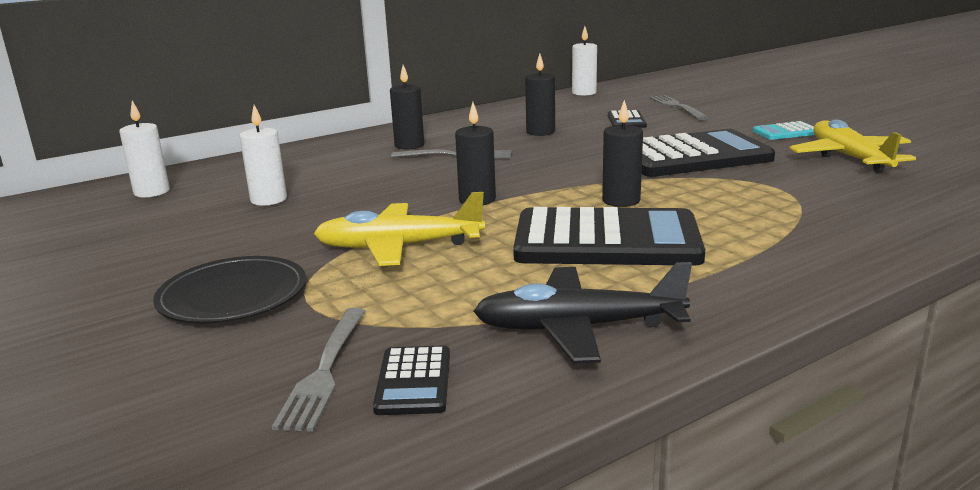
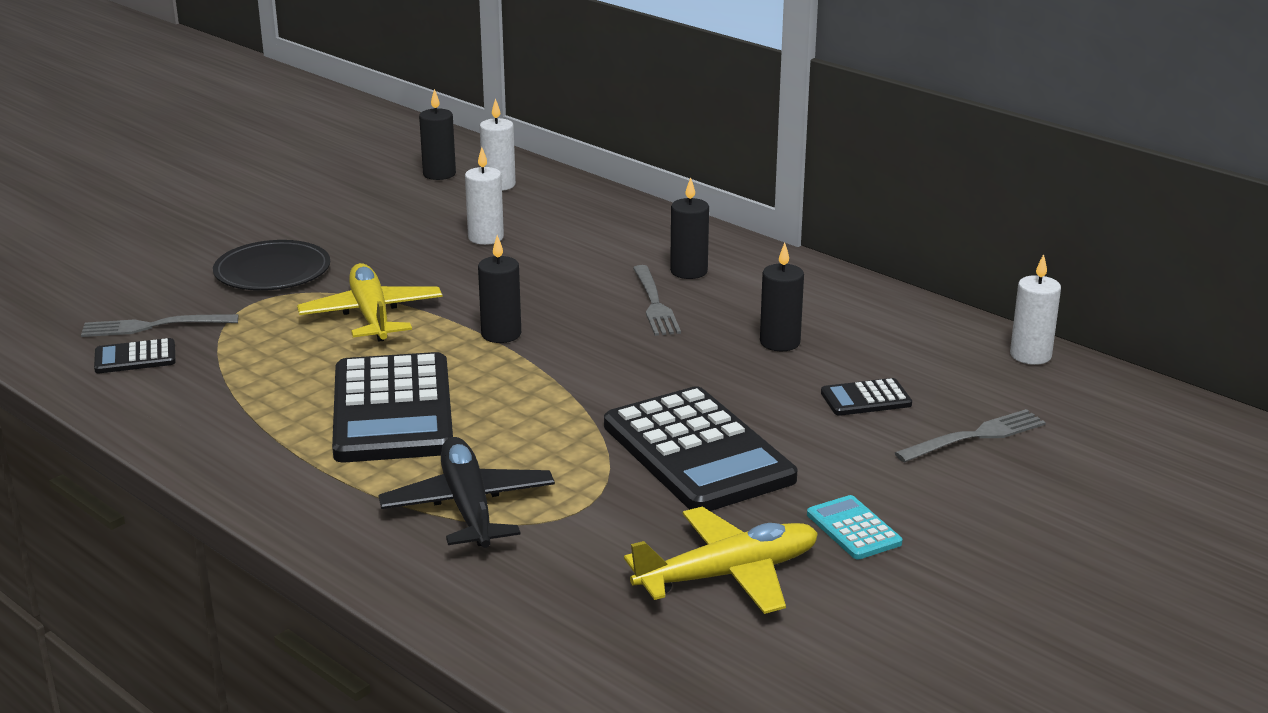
camera: 75 degrees right, 5 degrees up
black plane [473,262,692,364] -> black plane moved to [378,437,555,548]
black candle [602,100,643,207] -> black candle moved to [419,89,456,180]

